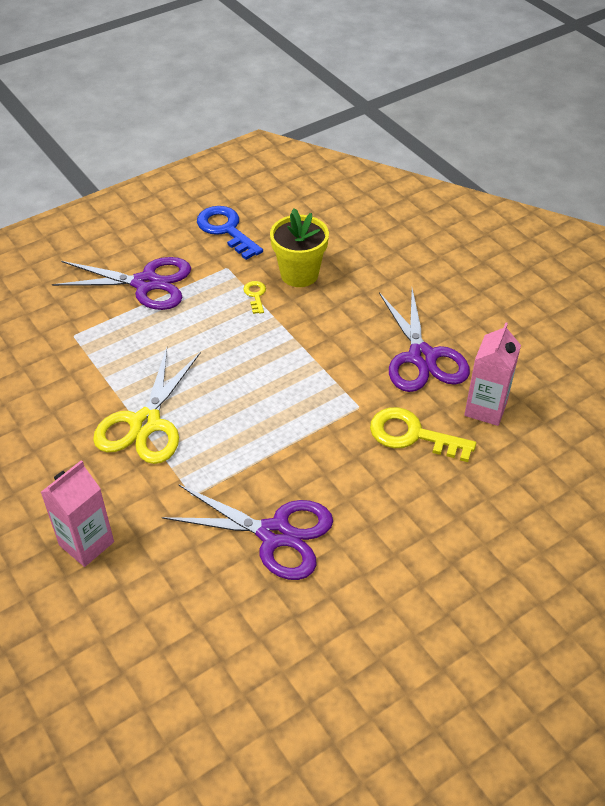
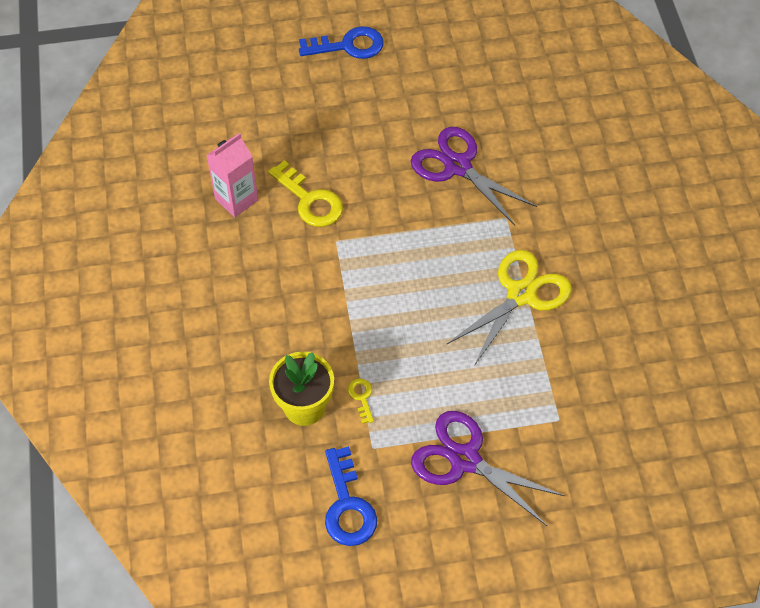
camera: 155 degrees left, 10 degrees up
pink carton [41,460,114,567] -> none
yellow key [243,281,266,314] -> yellow key turned 150 degrees clockwise [348,378,374,424]
purple scissors [379,288,470,392] -> none
none -> blue key [299,26,384,59]

